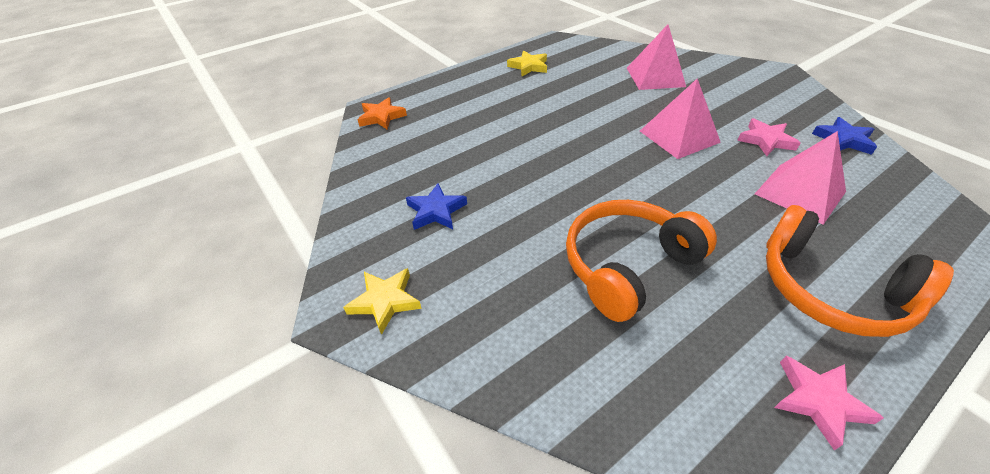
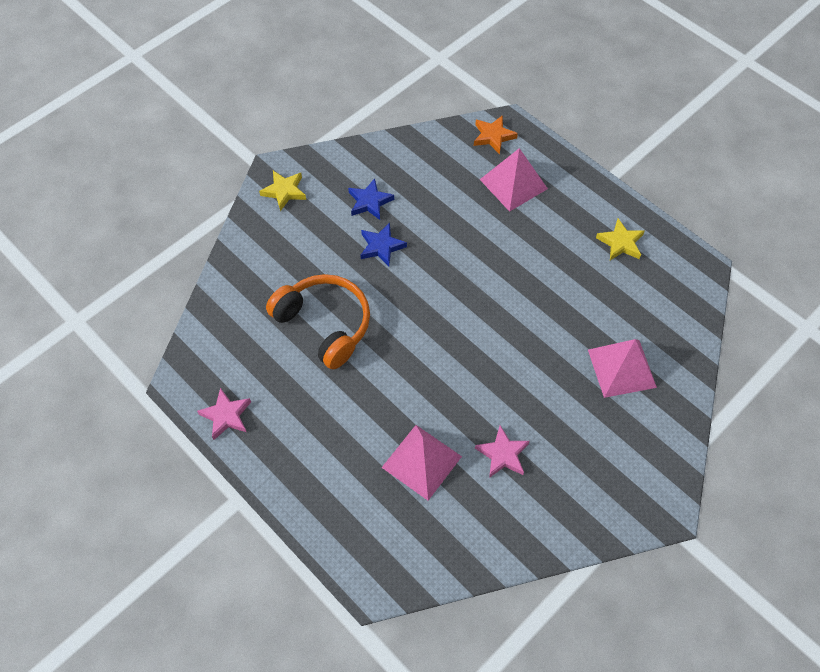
camera: 80 degrees right, 15 degrees up
pink pyramid [640,79,721,159] -> pink pyramid moved to [480,148,548,212]
orange headphones [766,205,954,337] -> none
blue star [812,117,877,155] -> blue star moved to [360,223,407,267]

